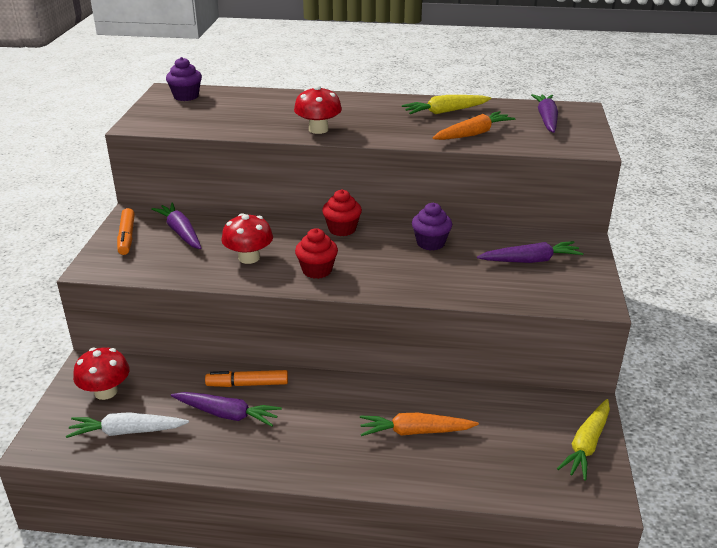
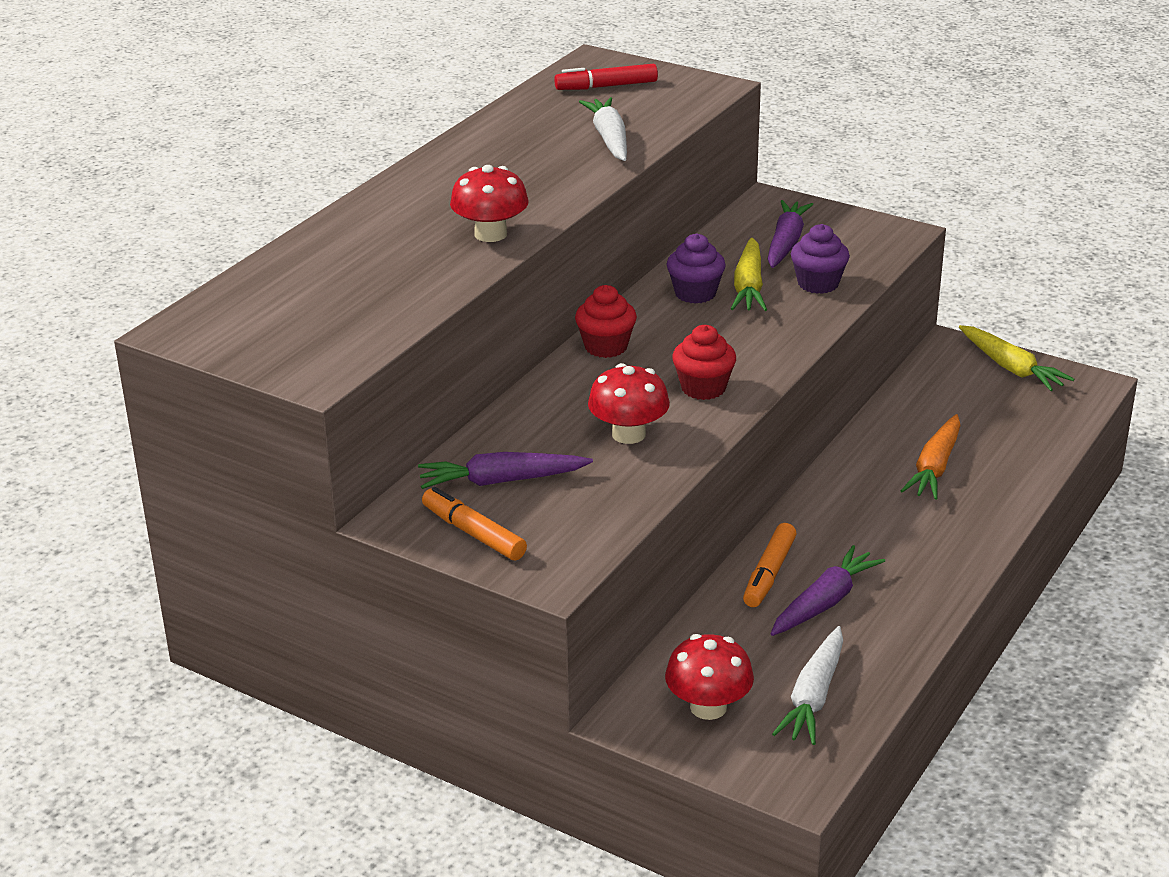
camera: 65 degrees left, 0 degrees up
orange marker [117,208,135,255] -> orange marker turned 150 degrees counterclockwise [422,487,527,561]
purple cupcake [166,57,202,101] -> purple cupcake moved to [791,224,850,294]
yellow carrot [402,95,491,114] -> yellow carrot moved to [731,238,767,311]
orange carrot [433,111,515,140] -> white carrot [579,97,627,161]
purple carrot [531,94,558,133] -> red marker [554,64,658,90]

